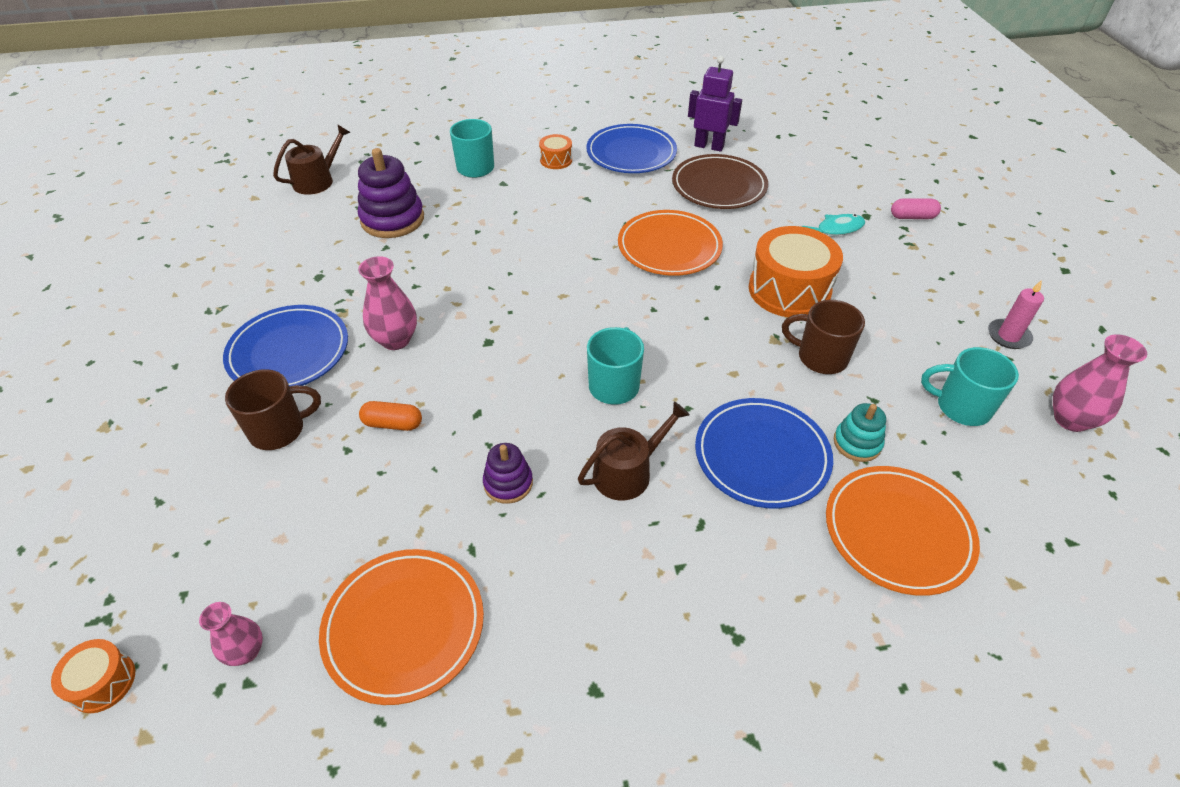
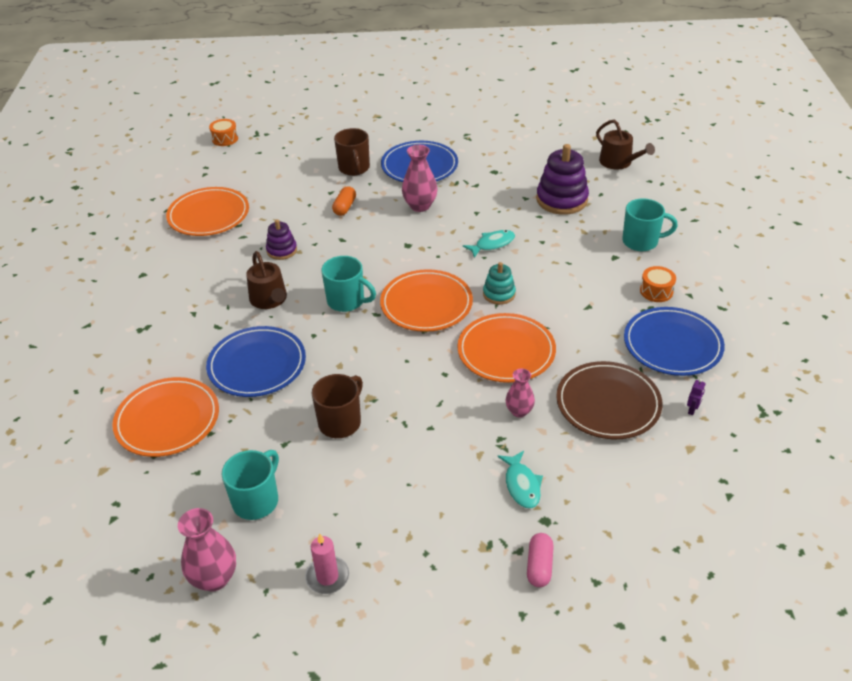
camera: 100 degrees right, 5 degrees down
pink vase [199,602,263,666] -> pink vase moved to [506,368,535,418]
purple robot [688,56,742,152] -> purple robot [687,379,706,415], size x0.42
orange drum [749,226,843,317] -> none
turquoise stacking toy [834,403,886,462] -> turquoise stacking toy moved to [483,262,516,305]
none -> orange plate [380,269,473,332]
none -> turquoise fish [463,230,515,258]

